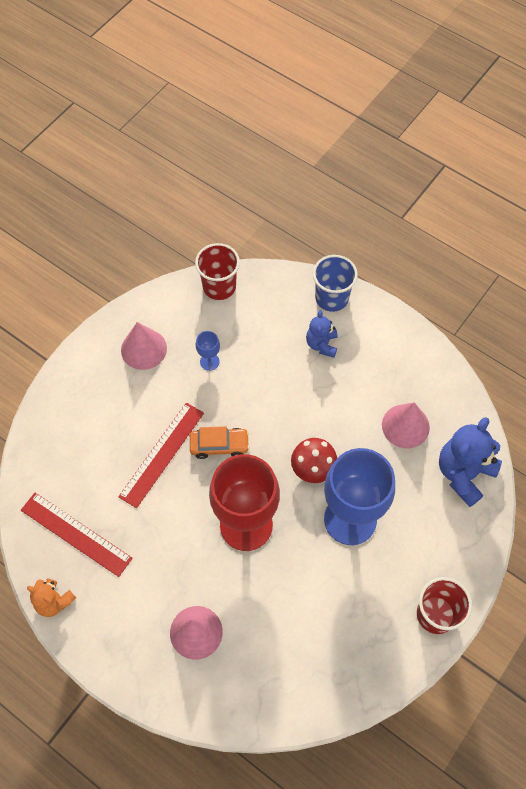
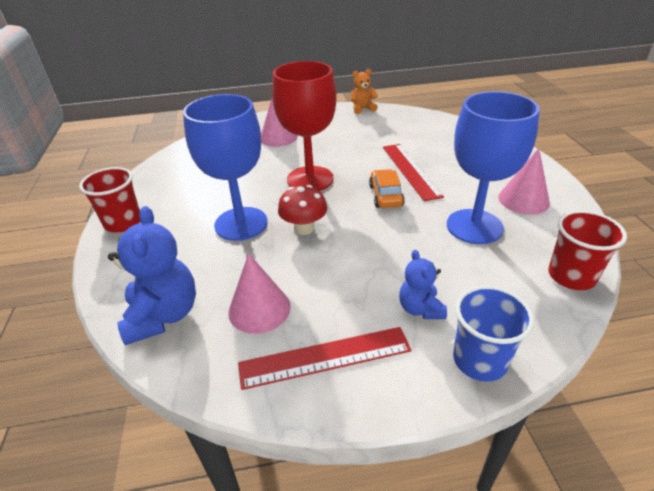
camera: 135 degrees right, 25 degrees down
red ruler [21,493,133,577] -> red ruler moved to [238,327,411,390]
orange car [190,426,250,459] -> orange car turned 135 degrees clockwise [369,169,405,208]
blue goblet [196,331,220,371] -> blue goblet [447,91,540,244], size x2.50
blue teddy bear [306,310,338,358] -> blue teddy bear turned 150 degrees counterclockwise [399,250,447,319]

